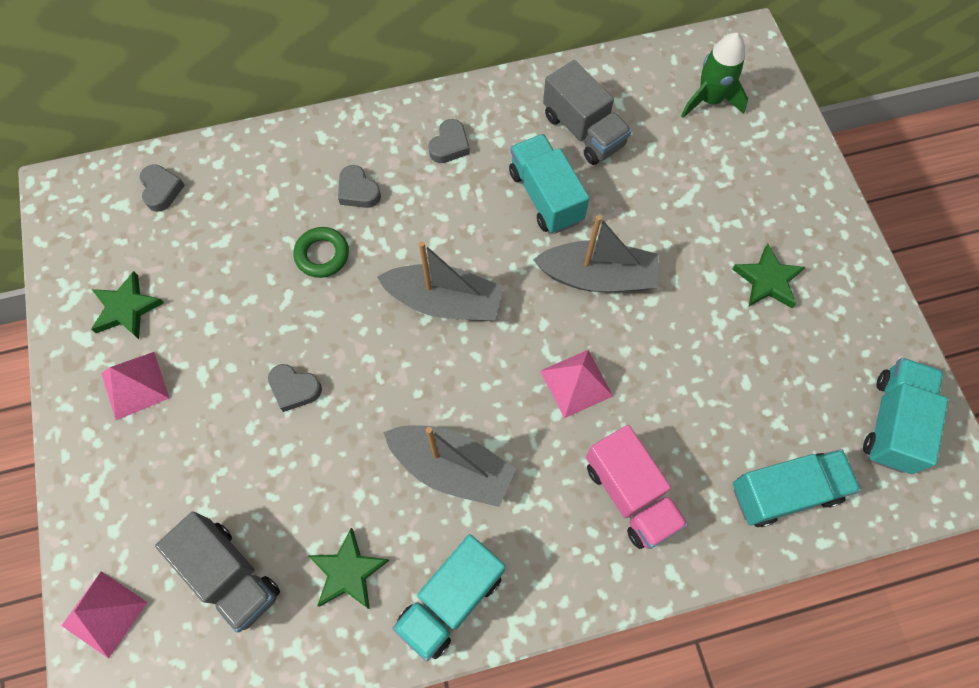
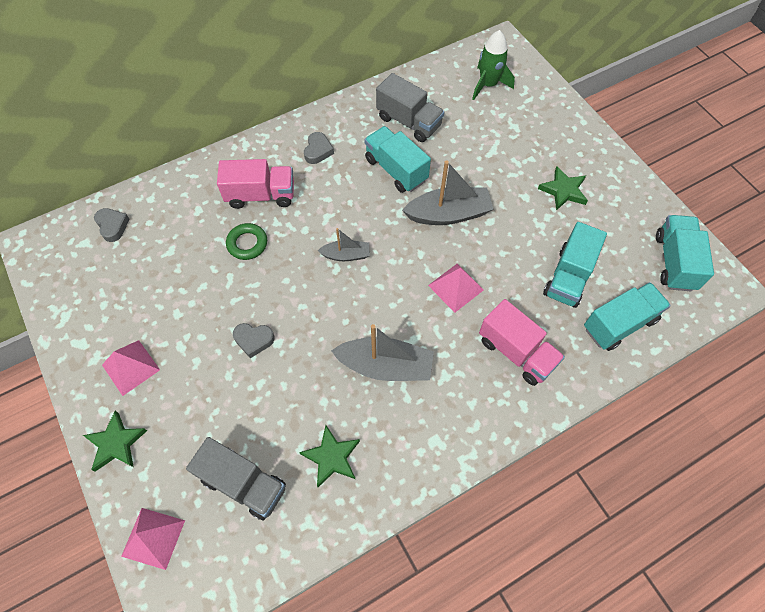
camera: 15 degrees left, 5 degrees down
green star [91,271,164,339] -> green star moved to [83,411,147,472]
grey heart [338,165,381,208] -> pink truck [217,159,294,209]
grey boat [377,241,504,321] -> grey boat [318,228,369,261], size x0.56
turquoise truck [392,534,506,662] -> turquoise truck moved to [543,222,607,308]

